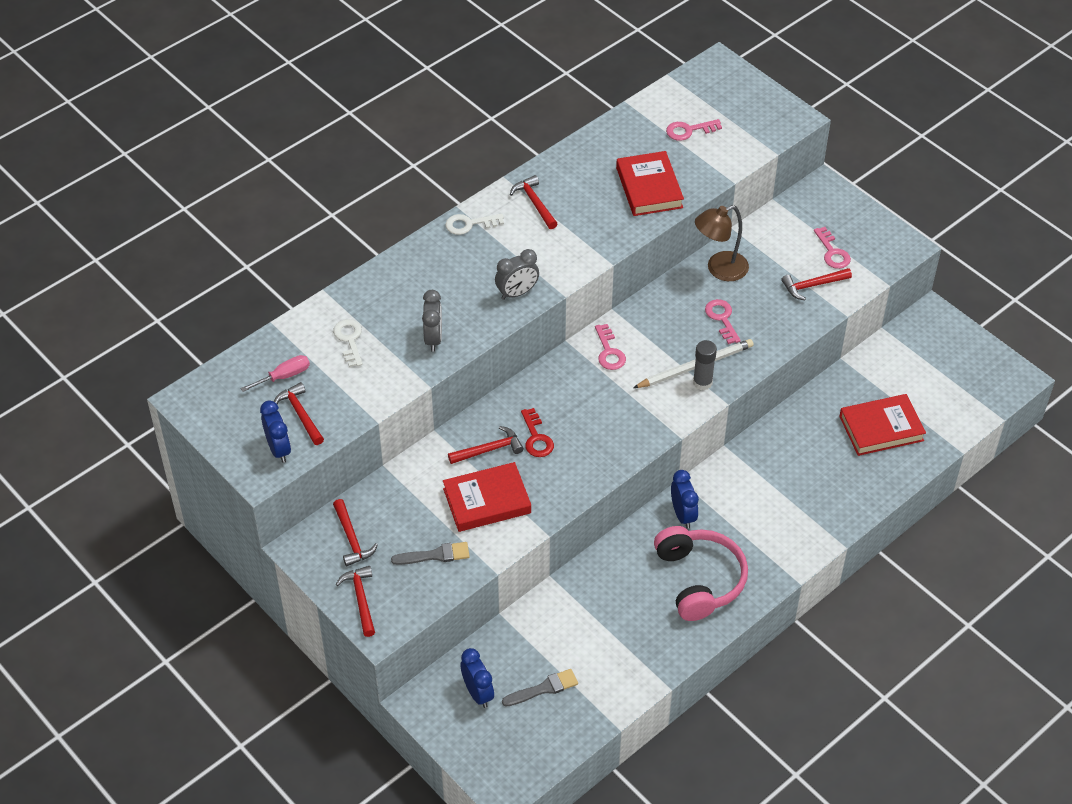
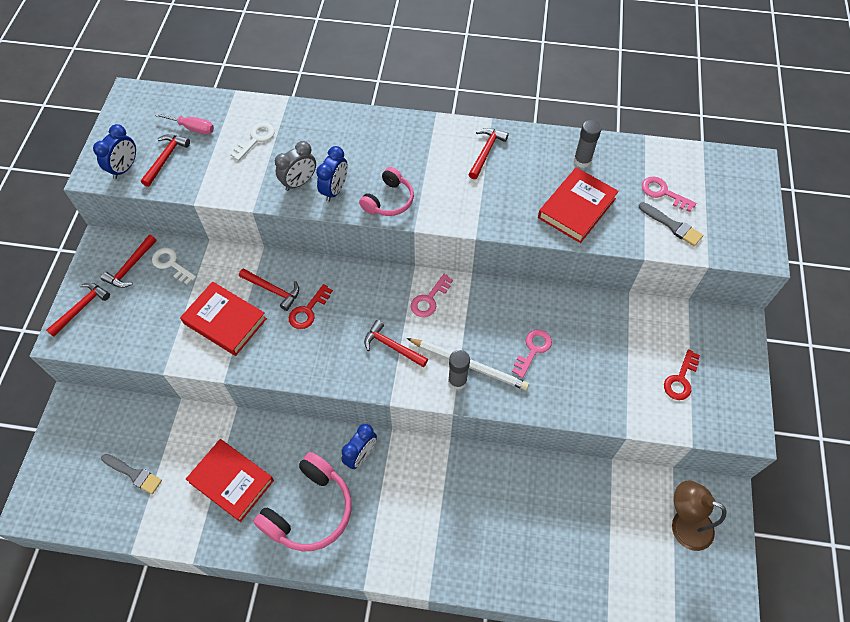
camera: 50 degrees right, 10 degrees up
grey brush [391,542,470,565] -> grey brush moved to [639,202,703,246]
white key [445,214,504,235] -> white key moved to [152,248,196,285]
blue clock [461,648,494,708] -> blue clock moved to [316,146,348,202]
grey clock [495,249,539,300] -> pink headphones [359,167,414,216]
brown lamp [695,205,749,281] -> brown lamp moved to [672,481,726,551]
red hammer [781,268,852,300] -> red hammer moved to [364,320,428,367]
pink key [814,227,851,269] -> red key [664,349,700,400]
red book [839,394,926,456] -> red book moved to [186,439,274,522]
none -> grey glue stick [574,120,602,168]

